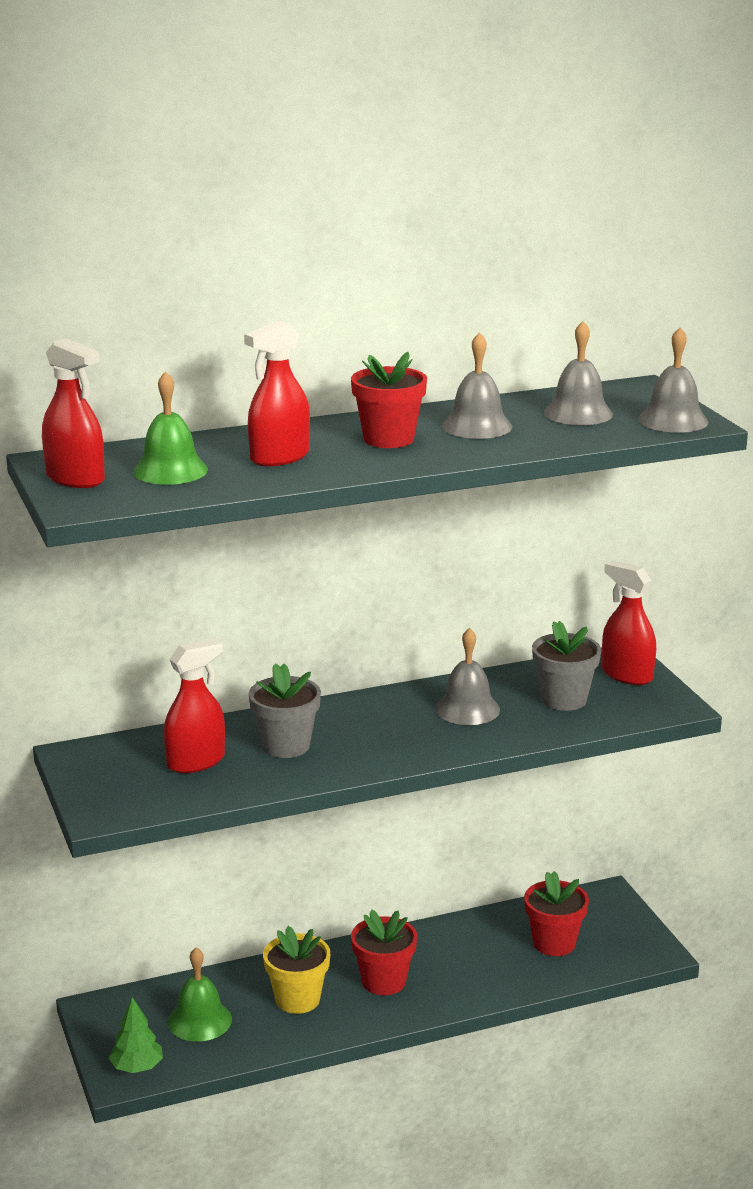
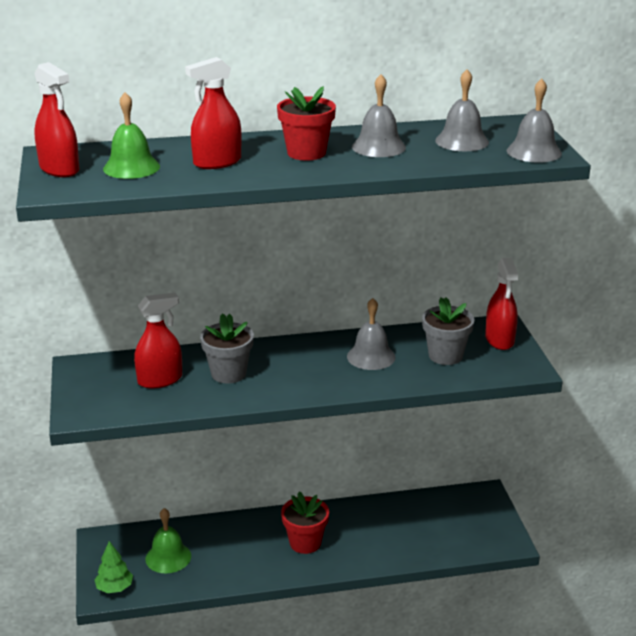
camera: 10 degrees right, 5 degrees up
yellow flower pot [263,926,330,1014] -> none
red flower pot [524,871,589,956] -> none
red spray bottle [602,560,656,685] -> red spray bottle turned 150 degrees counterclockwise [485,258,518,350]

